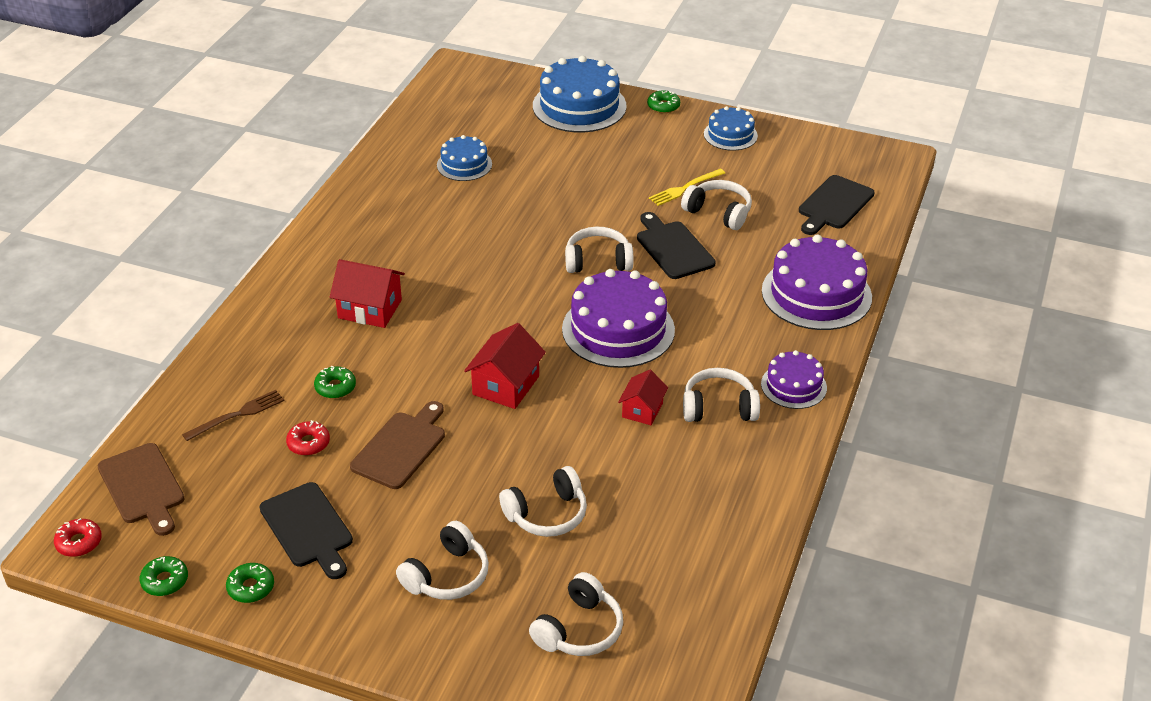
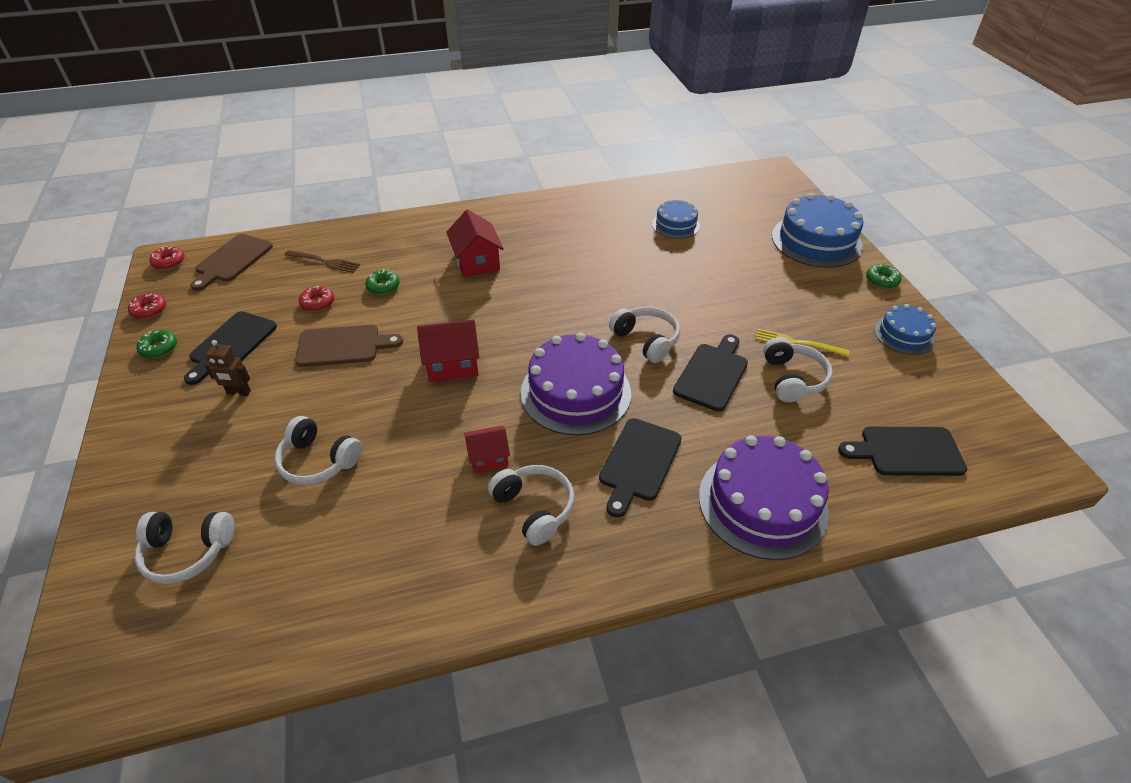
camera: 55 degrees right, 5 degrees up
green donut [140,556,188,596] -> red donut [128,293,166,319]
white headphones [396,521,489,600] -> none
purple cake [761,350,827,409] -> none
none -> brown robot [204,340,251,396]
none -> black cutting board [599,418,682,518]

